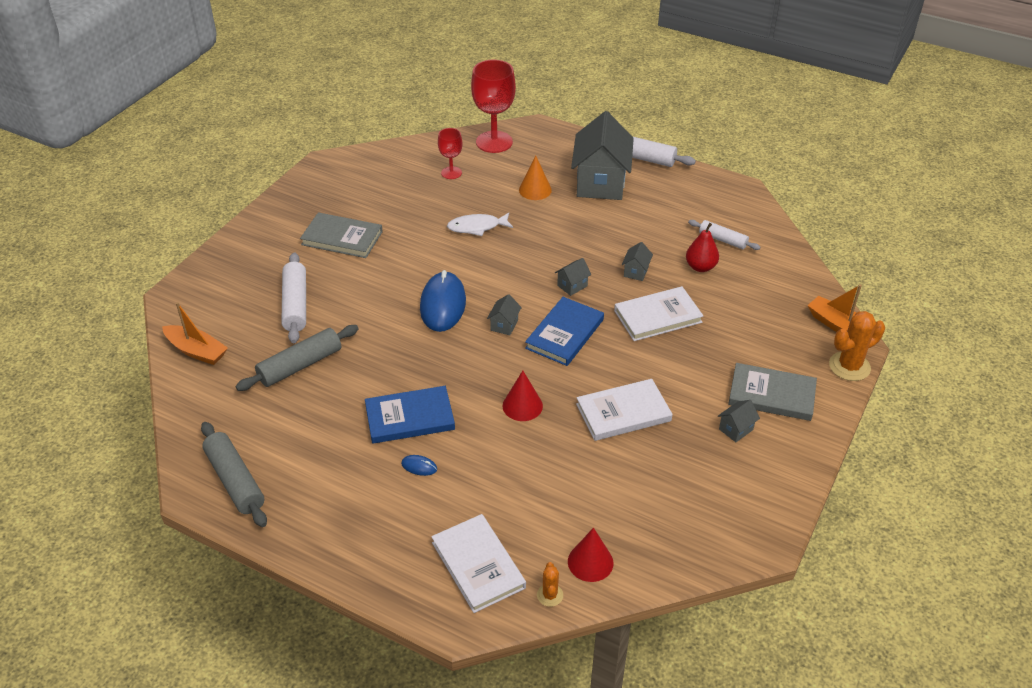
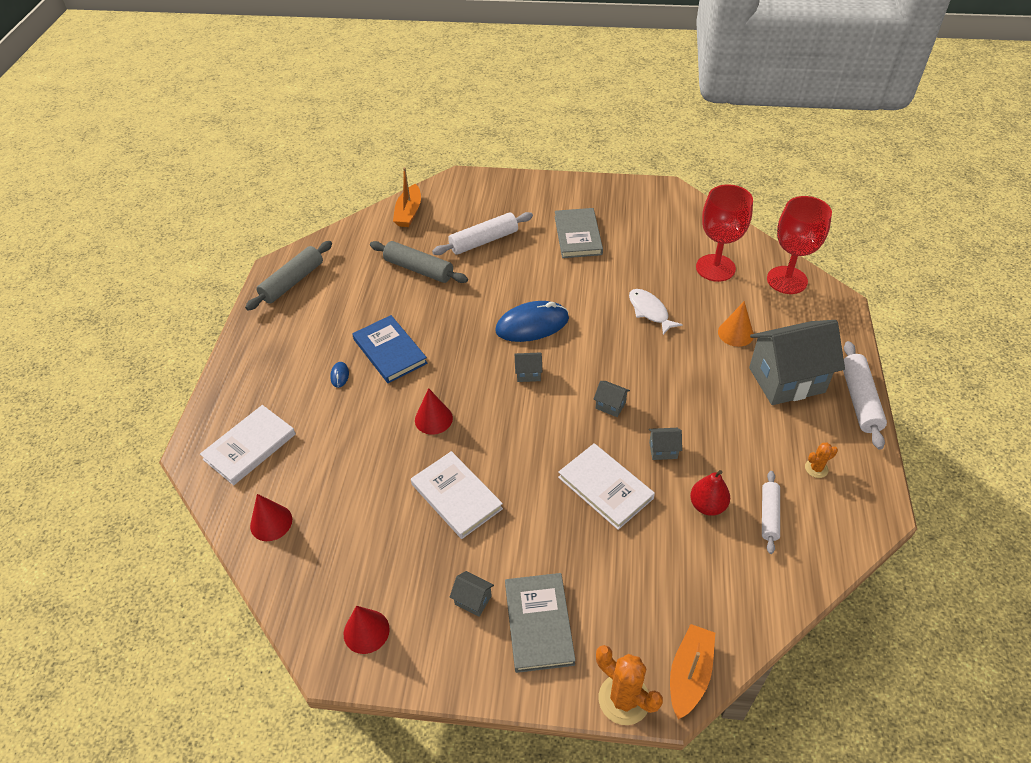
camera: 70 degrees right, 5 degrees up
red goblet [438,128,462,179] -> red goblet [696,184,753,282], size x1.83
blue book [525,297,604,366] -> none
orange cactus [537,562,563,607] -> orange cactus moved to [805,443,838,478]
none -> red cone [344,606,390,654]

